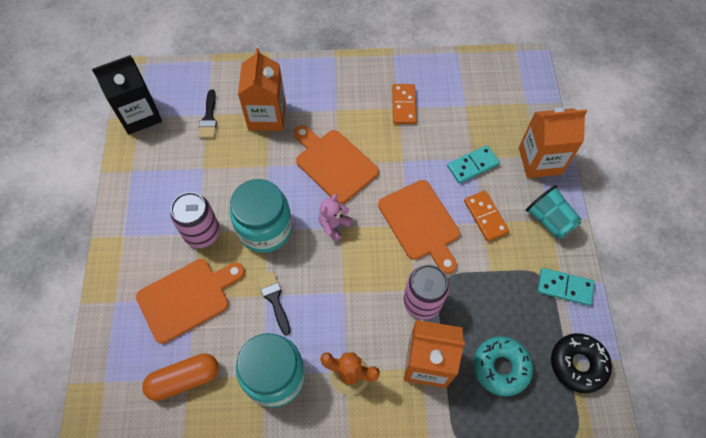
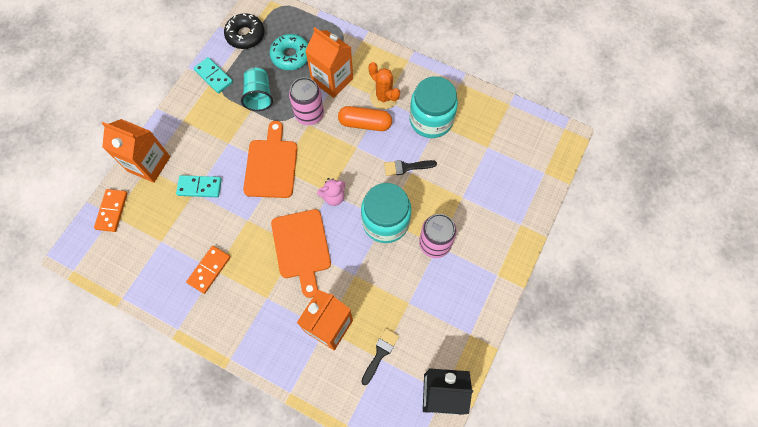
camera: 150 degrees left, 5 degrees up
orange cutting board [136,259,245,344] -> none
orange capsule [142,353,219,401] -> orange capsule moved to [338,106,392,131]
black brush [257,271,290,335] -> black brush turned 75 degrees clockwise [384,160,437,176]
orange domino [464,191,509,241] -> orange domino moved to [94,189,128,232]
turquoise cup [526,185,582,239] -> turquoise cup moved to [241,68,273,111]

